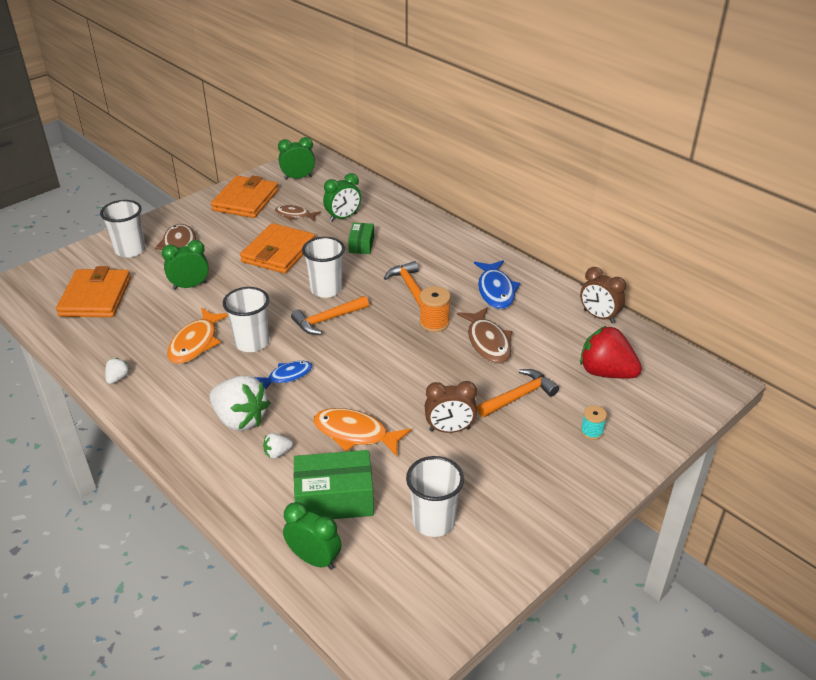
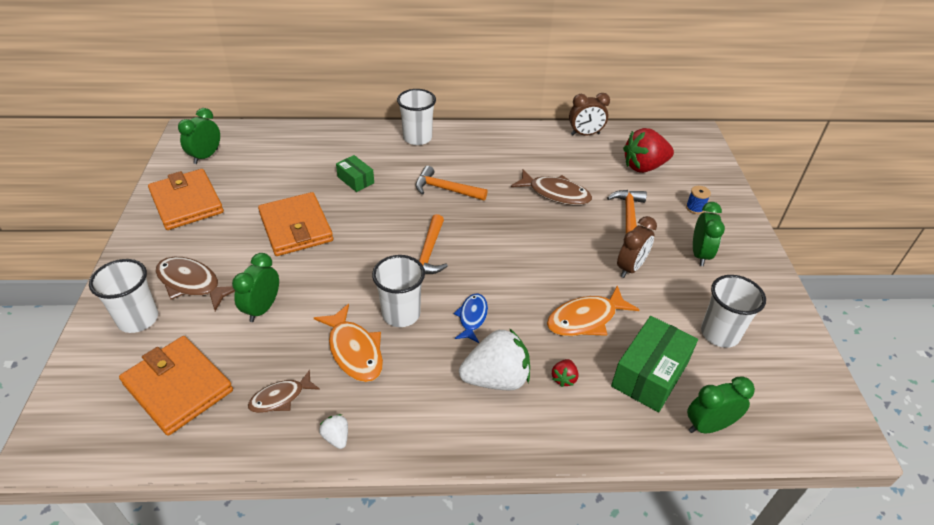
camera: 50 degrees left, 5 degrees up
white strawberry [263,433,293,459] -> red strawberry [552,359,579,387]
brown fish [275,205,321,221] -> brown fish moved to [248,370,320,413]
white cup [302,237,345,298] -> white cup moved to [397,89,436,145]
green clock [323,173,361,222] -> green clock moved to [693,202,725,266]
orange spool [419,286,451,332] -> none
blue fish [474,260,520,309] -> none
turquoise spool [581,406,607,440] -> blue spool [686,186,711,214]

